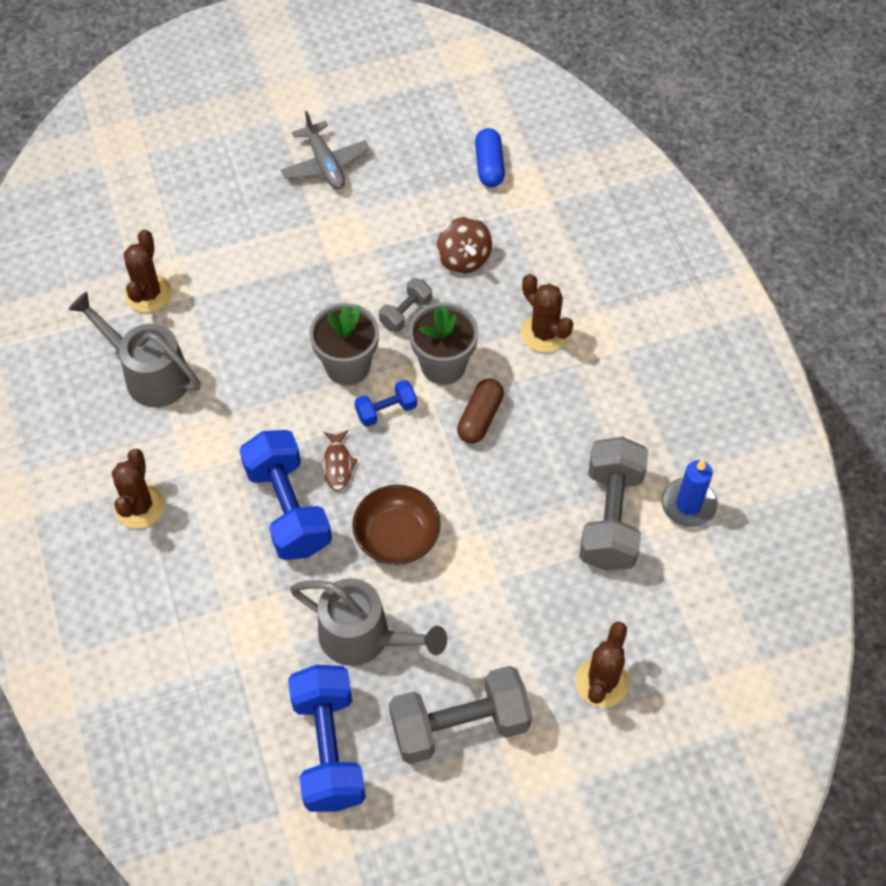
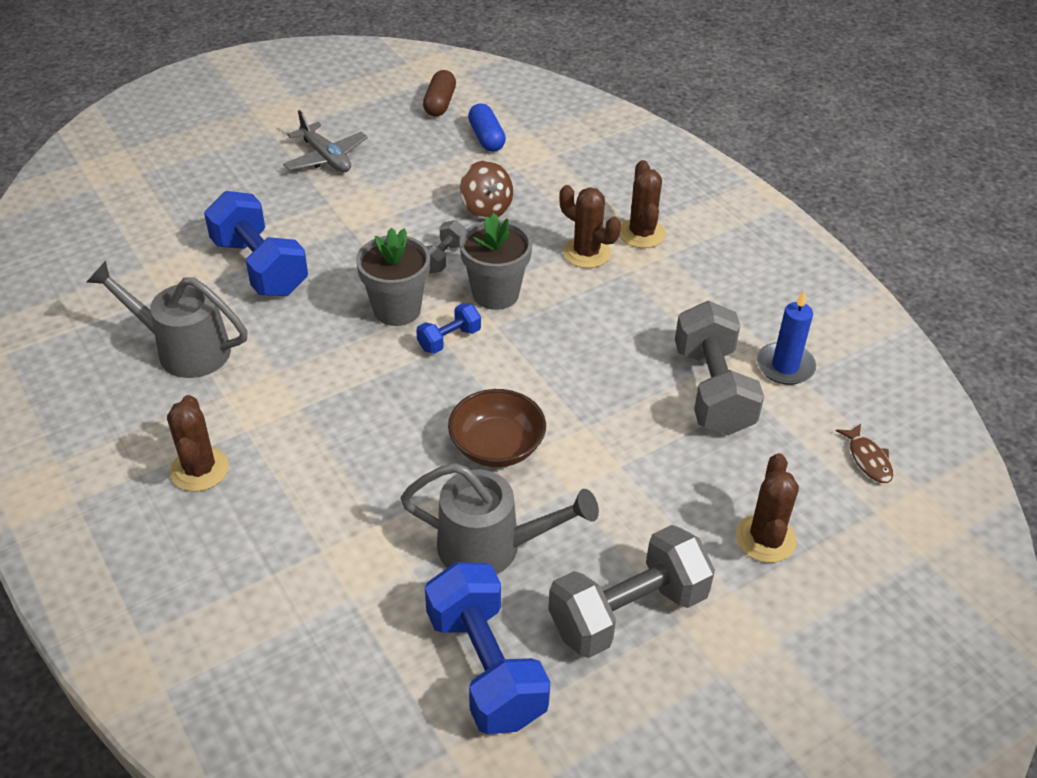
camera: 15 degrees left, 15 degrees down
brown cactus [124,229,172,313] -> brown cactus moved to [619,160,666,248]
blue dumbbell [239,430,332,560] -> blue dumbbell moved to [204,191,308,296]
brown fish [323,430,358,491] -> brown fish moved to [836,424,893,483]
brown capsule [457,378,504,444] -> brown capsule moved to [423,70,456,117]

